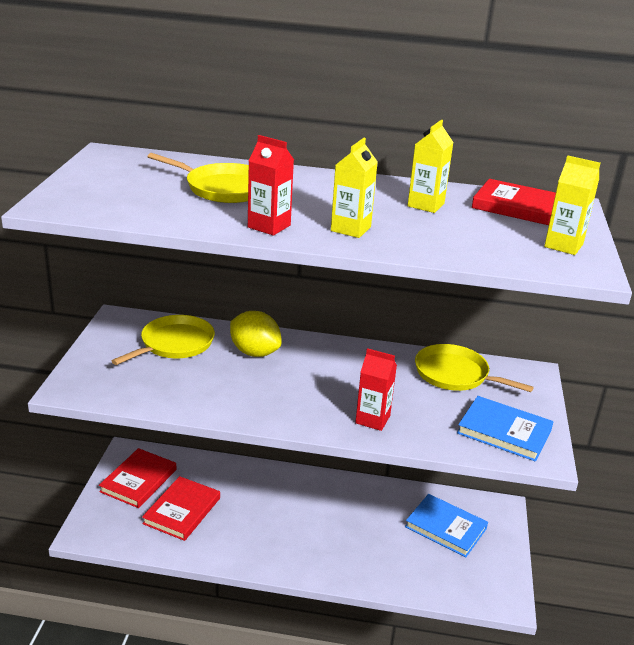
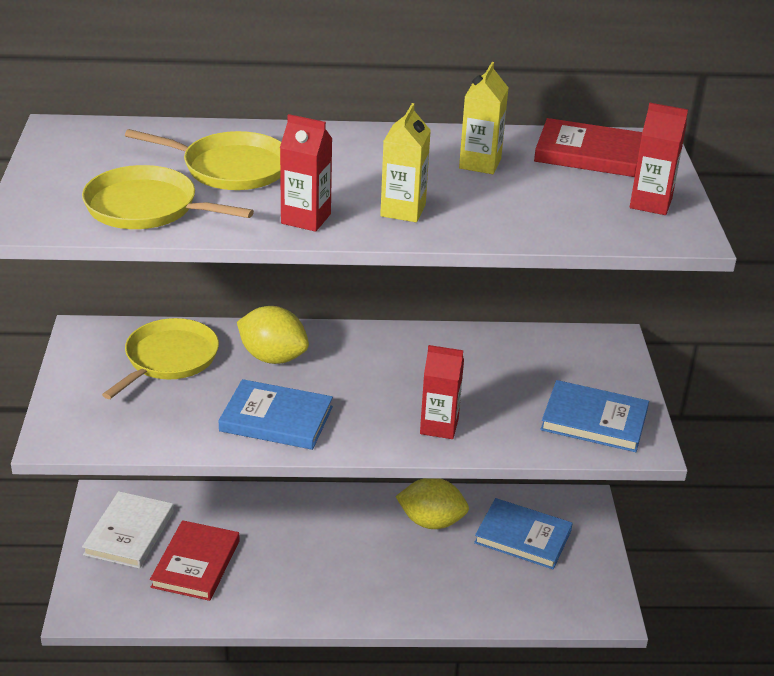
camera: 10 degrees left, 5 degrees up
red book [99,448,176,508] -> white book [82,491,174,569]
yellow pan [415,344,534,392] -> yellow pan moved to [82,165,254,229]
yellow carton [544,155,600,255] -> red carton [630,102,688,215]
none -> blue book [218,379,333,450]
none -> yellow lemon [395,478,469,529]

